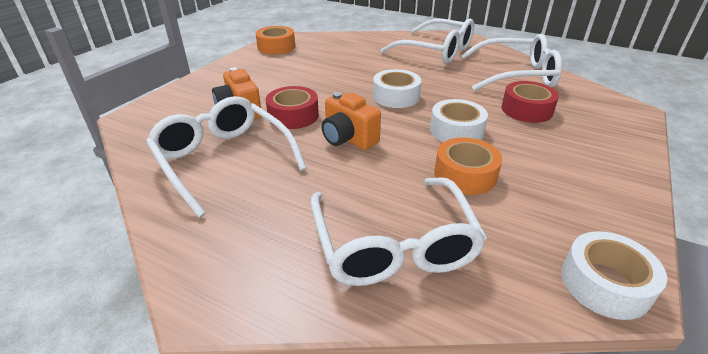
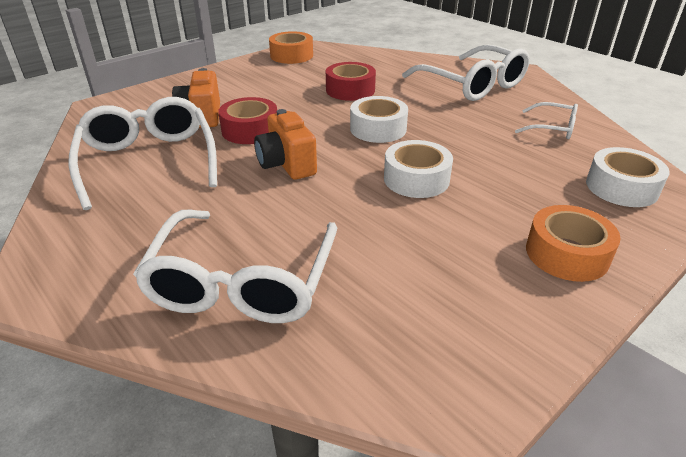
camera: 20 degrees right, 0 degrees up
orange tape [434,137,502,195] -> orange tape moved to [526,205,621,282]
white glasses [461,34,562,91] -> white glasses [515,102,578,139], size x0.50
red tape [501,81,559,123] -> red tape moved to [326,62,376,101]
white tape [561,231,667,320] -> white tape moved to [586,147,670,207]

